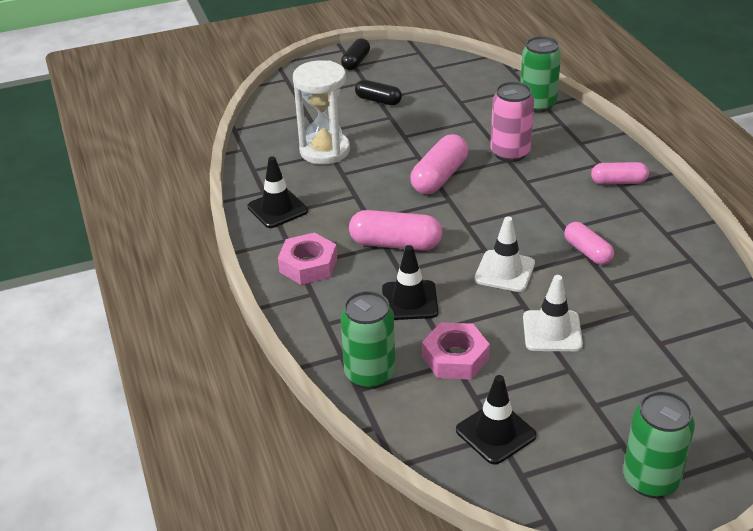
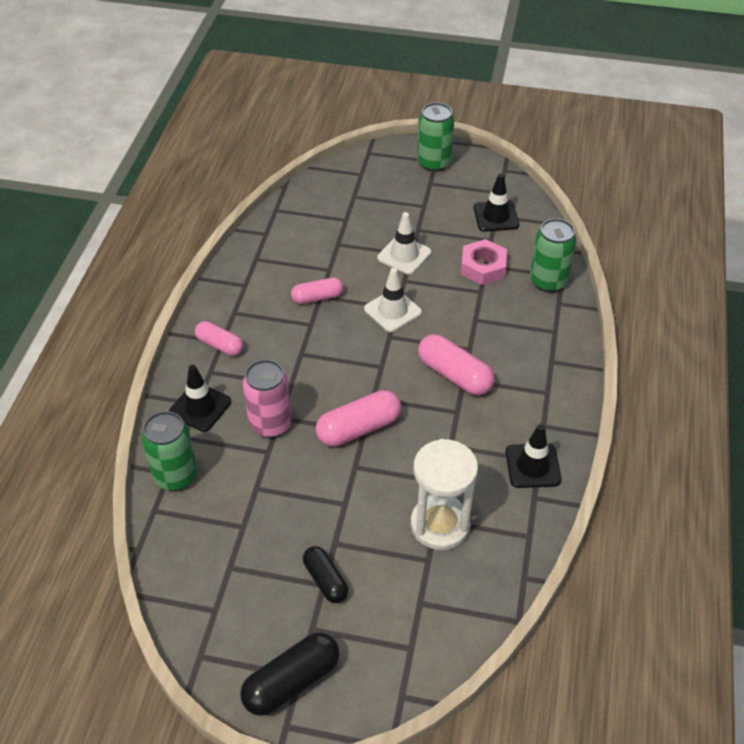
camera: 150 degrees left, 10 degrees up
pink nut [278,233,337,285] -> none
black capsule [341,39,370,70] -> black capsule [240,632,340,716], size x1.54
black traffic cone [382,245,438,320] -> black traffic cone moved to [169,365,231,432]
pink capsule [564,222,614,265] -> pink capsule turned 75 degrees clockwise [291,277,343,304]

